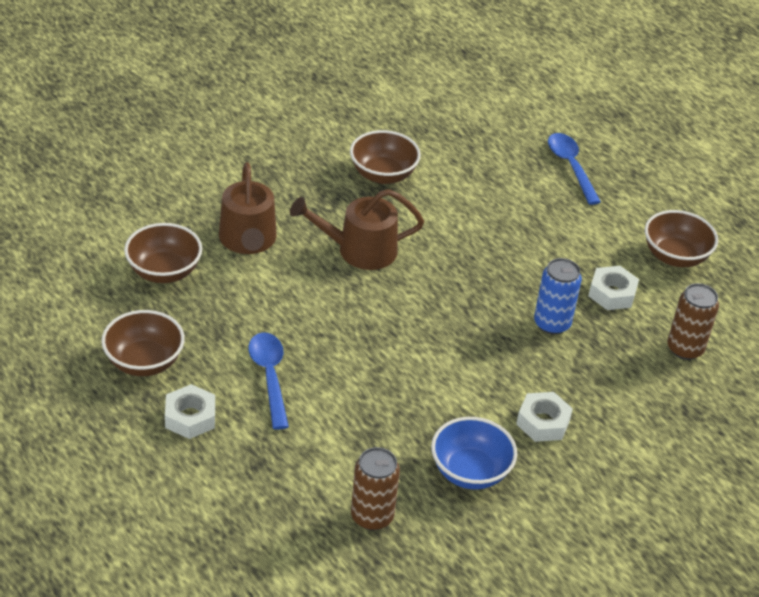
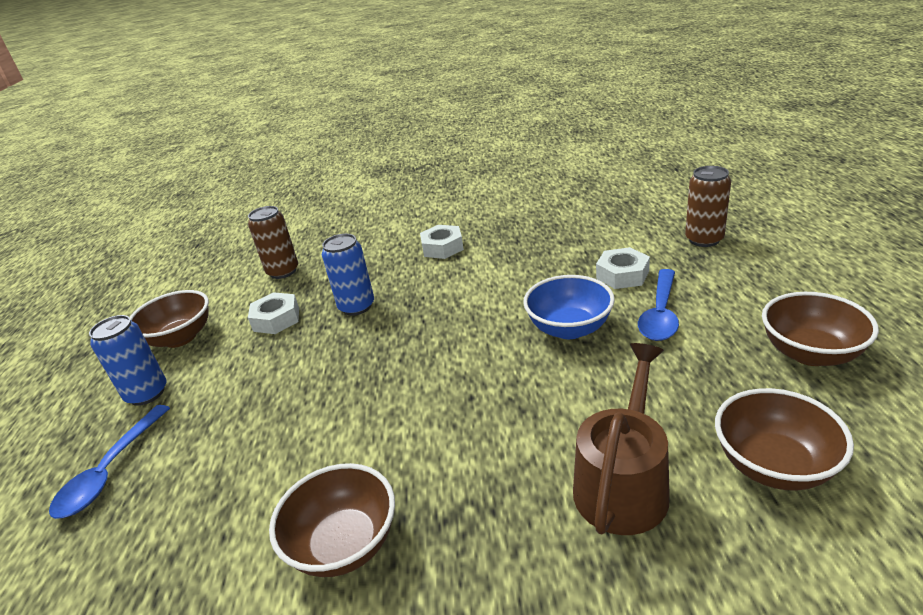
camera: 140 degrees left, 10 degrees down
white nut [165,384,215,439] -> white nut moved to [596,247,650,289]
brown watering can [290,189,424,270] -> none
brown can [351,447,400,530] -> brown can moved to [685,166,731,247]
blue bowl [431,417,517,490] -> blue bowl moved to [523,275,615,339]
none -> blue can [89,315,166,406]

